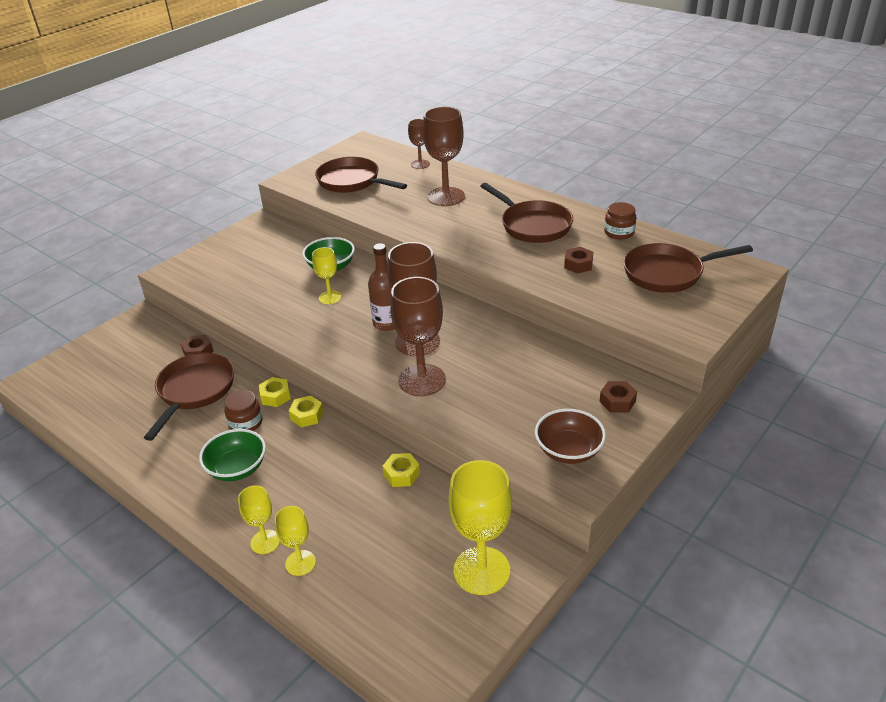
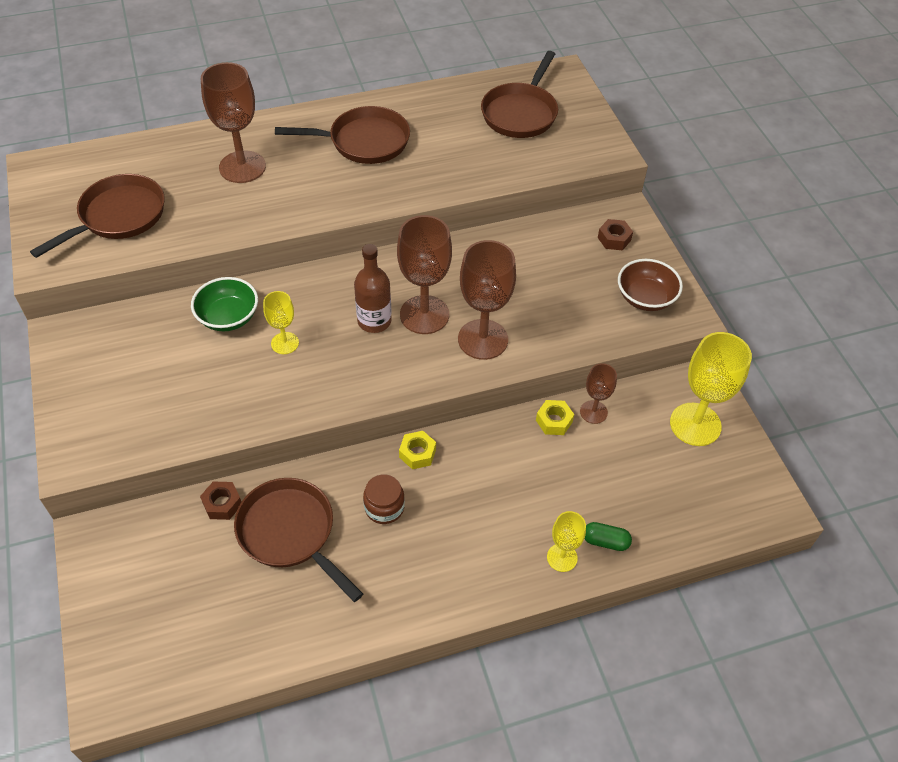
camera: 60 degrees left, 15 degrees up
green bowl [199,429,266,481] -> none
yellow nut [259,377,291,407] -> none
yellow goblet [275,506,316,576] -> green capsule [585,522,632,551]
brown pan [315,157,407,193] -> brown pan turned 150 degrees clockwise [30,174,165,258]
brown goblet [408,119,430,169] -> brown goblet moved to [580,363,617,424]
brown nut [564,247,593,273] -> none
brown jar [604,202,636,239] -> none

